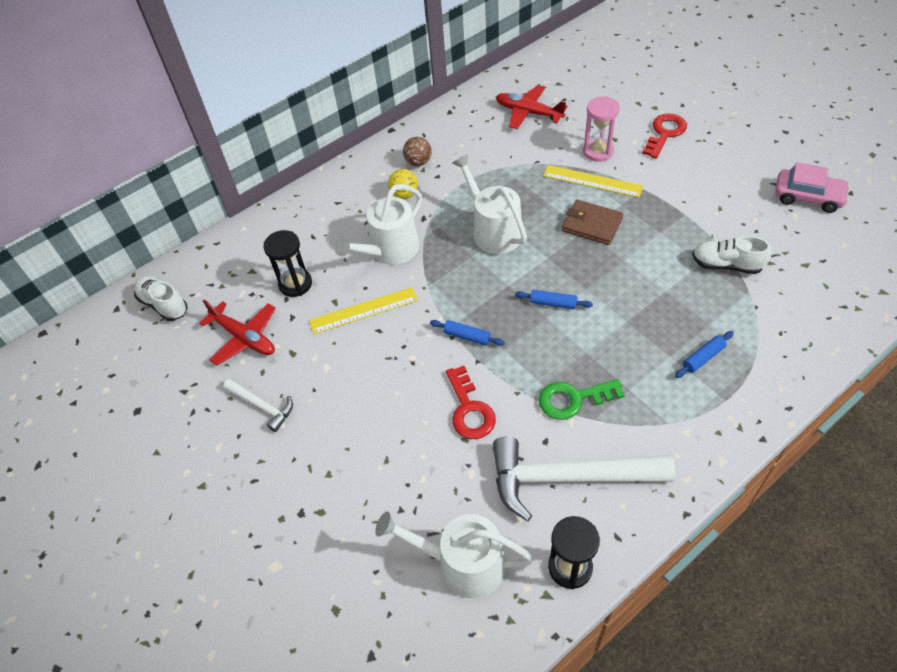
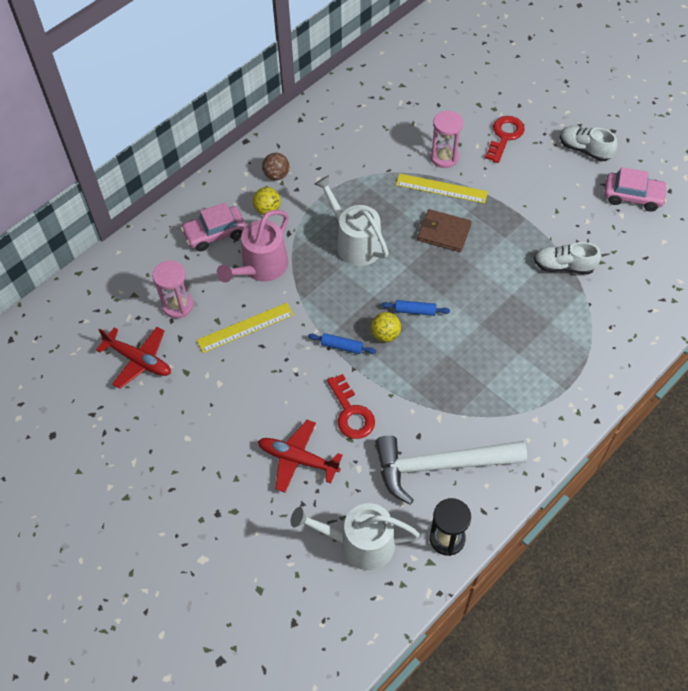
camera: 10 degrees left, 5 degrees up
white shoe [134,276,187,321] -> white shoe moved to [560,126,618,161]
white hammer [223,379,293,432] -> none
black hourglass [263,230,312,297] -> pink hourglass [152,260,193,318]
white watering can [334,184,422,265] -> pink watering can [217,210,289,283]
red plane [496,85,568,129] -> red plane moved to [258,420,343,493]
green key [539,379,625,420] -> none
blue rolling pin [675,331,734,378] -> none
none -> pink car [181,202,246,251]
none -> yellow ball [371,312,401,342]

